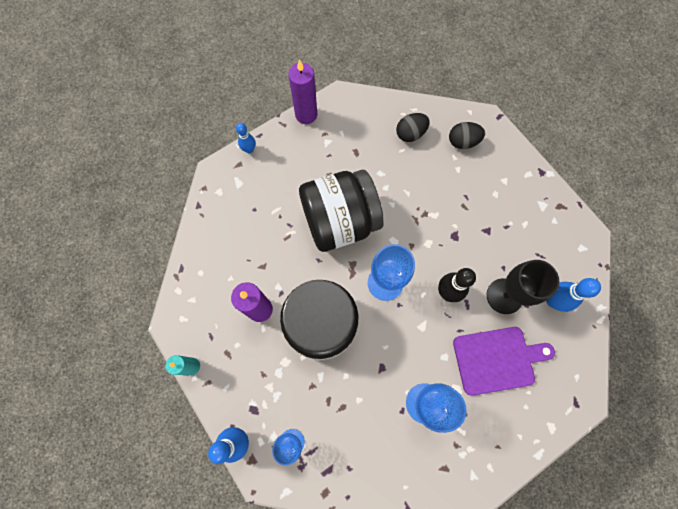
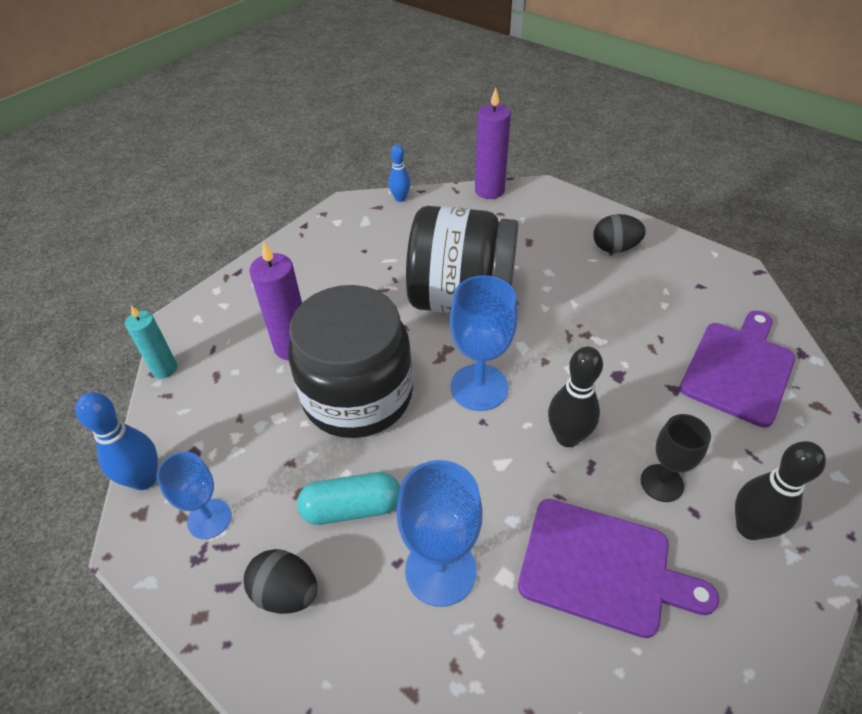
camera: 30 degrees right, 25 degrees down
black egg [449,122,485,149] -> black egg moved to [244,549,318,614]
black goblet [487,260,559,314] -> black goblet [641,414,711,502], size x0.64
blue bowling pin [546,278,601,312] -> black bowling pin [735,441,826,540]
none -> turquoise capsule [297,472,400,525]
none -> purple cutting board [680,311,795,427]

